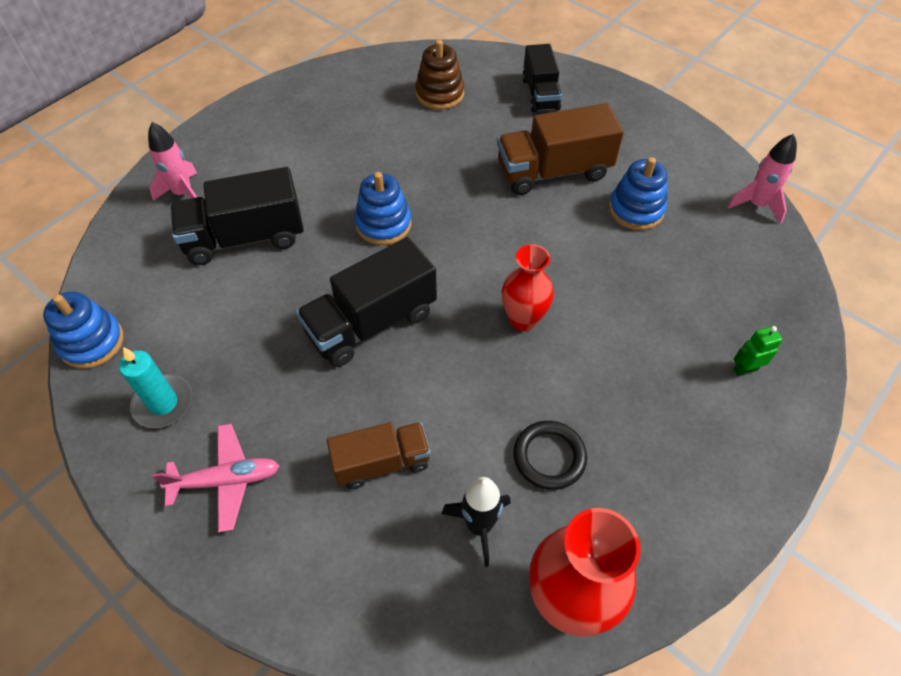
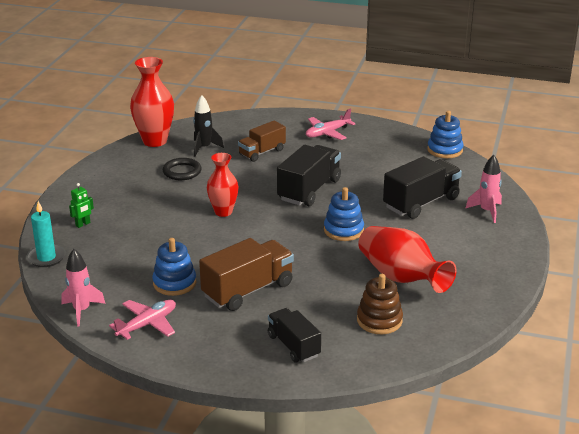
camera: 155 degrees right, 25 degrees down
turquoise candle [119,347,193,428] -> turquoise candle moved to [26,201,66,267]
none -> pink plane [109,300,176,340]
none -> red vase [358,226,456,293]

